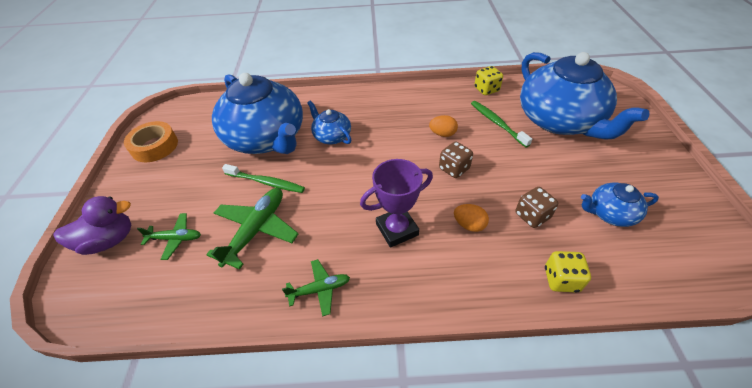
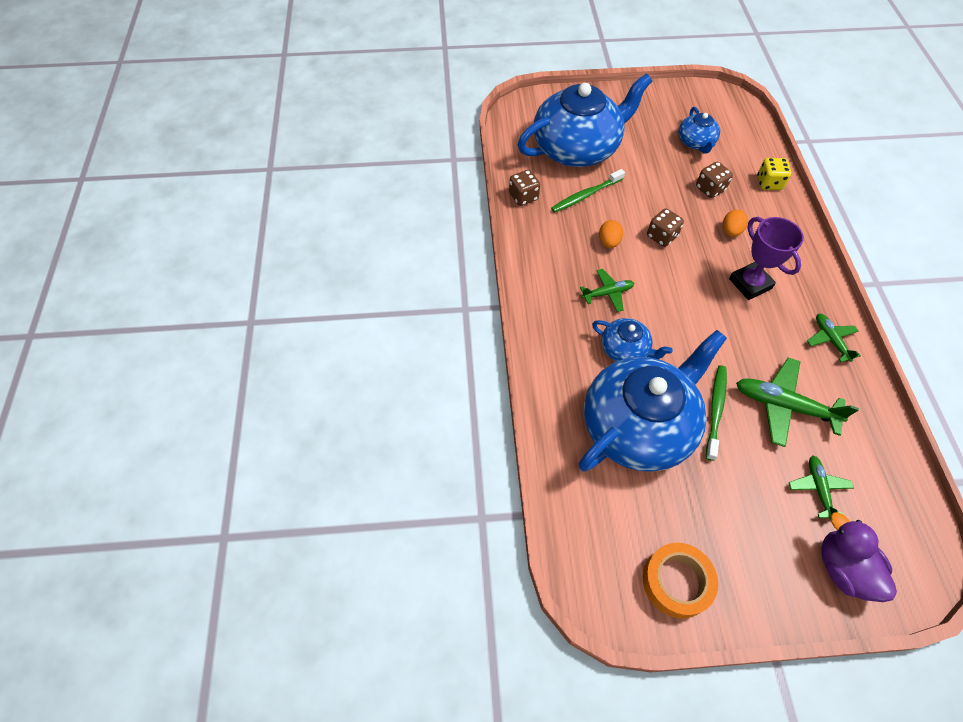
camera: 95 degrees left, 10 degrees up
blue teapot [307,101,351,144] -> blue teapot turned 105 degrees counterclockwise [592,318,673,362]
yellow dice [474,66,503,95] -> brown dice [509,170,540,206]
none -> green plane [580,269,634,312]

